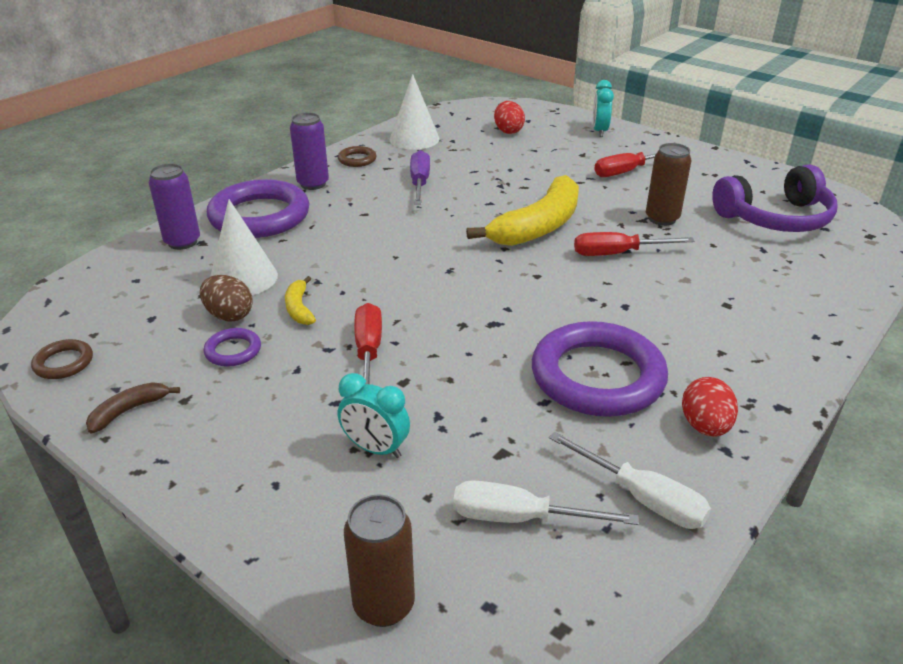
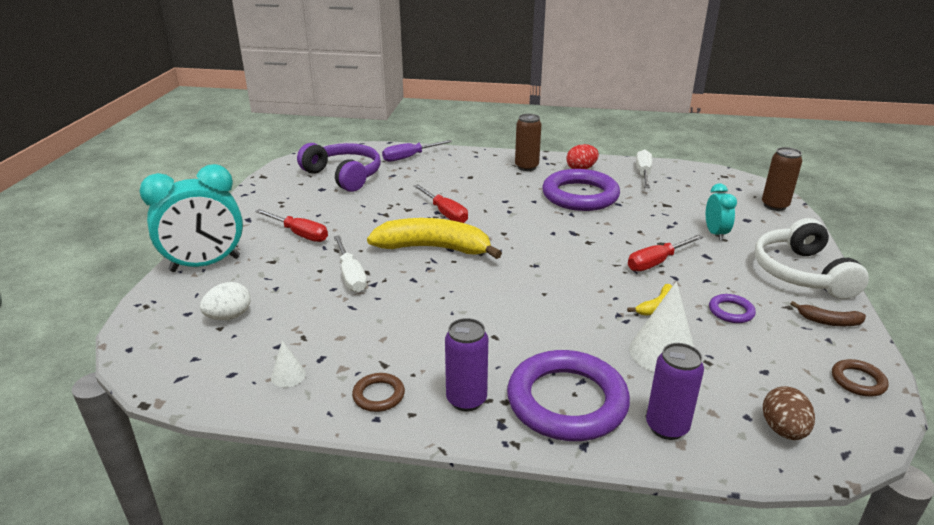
camera: 120 degrees left, 5 degrees down
brown egg [200,275,253,322] -> brown egg moved to [763,386,815,440]
white cone [389,74,440,150] -> white cone [271,341,306,387], size x0.50
purple screwdriver [410,150,430,205] -> purple screwdriver moved to [382,140,453,162]
white screwdriver [453,480,639,525] -> white screwdriver moved to [334,235,367,292]
red egg [494,101,525,134] -> white egg [200,282,250,320]
turquoise clock [593,80,614,137] -> turquoise clock [139,164,243,272], size x1.93
brown can [646,143,691,226] -> brown can moved to [515,114,542,171]
none -> white headphones [755,218,869,299]

